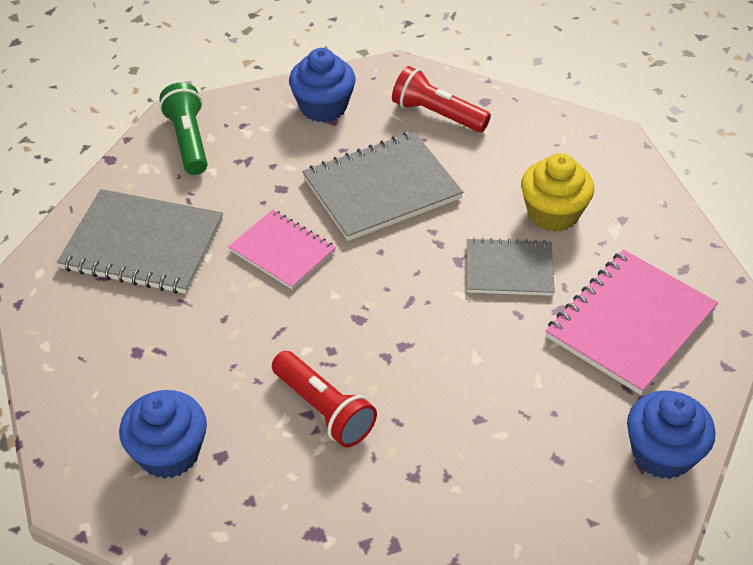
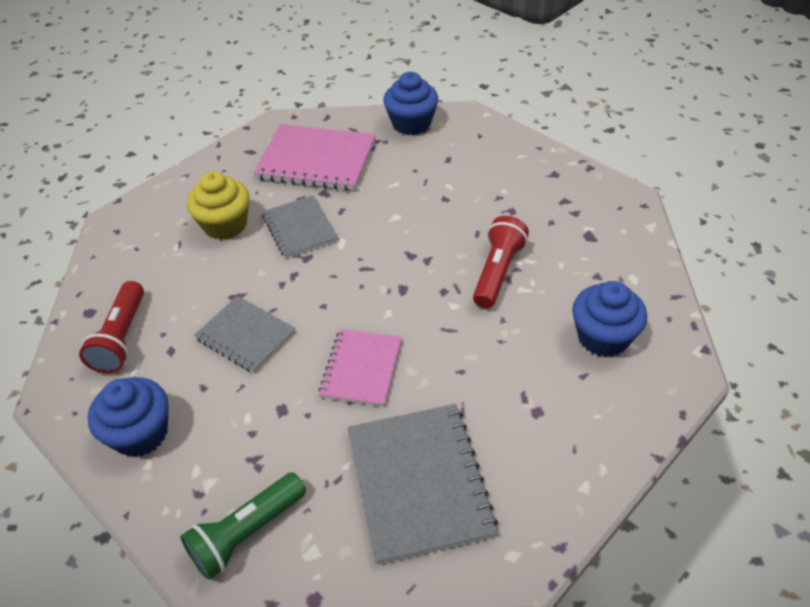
camera: 115 degrees left, 0 degrees up
grey notebook [302,132,463,241] -> grey notebook [194,296,296,373], size x0.63

